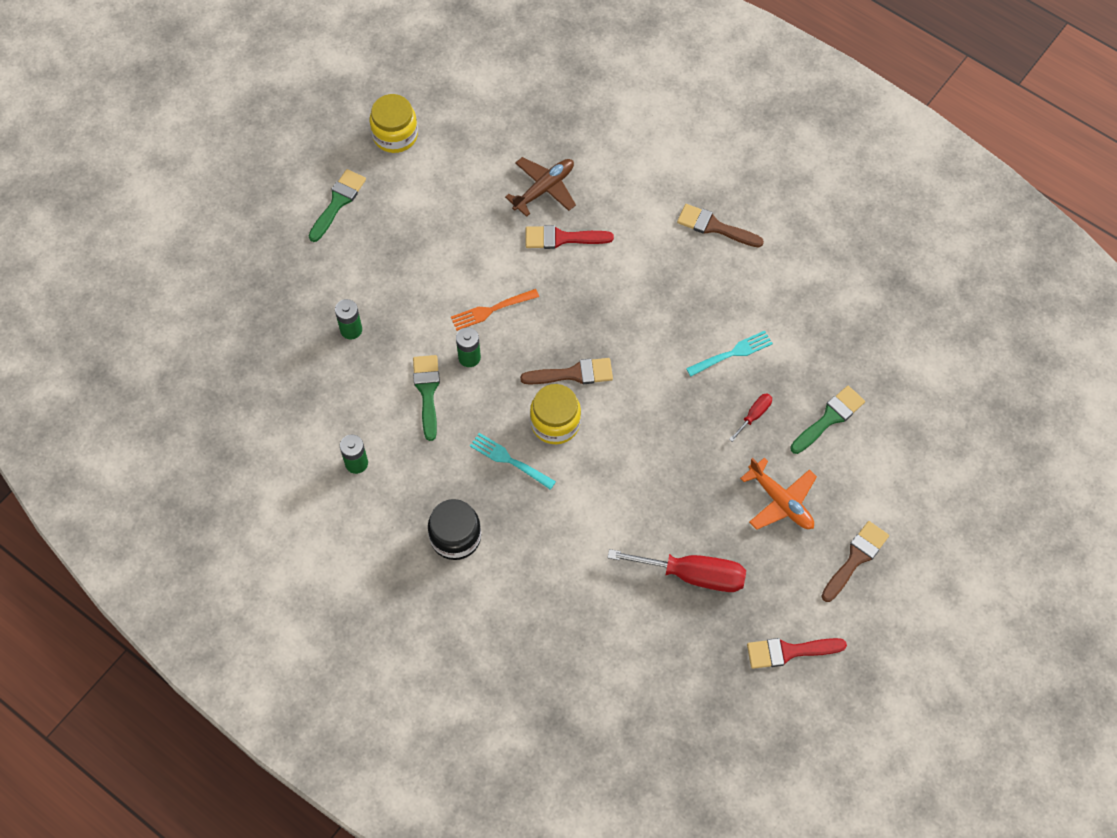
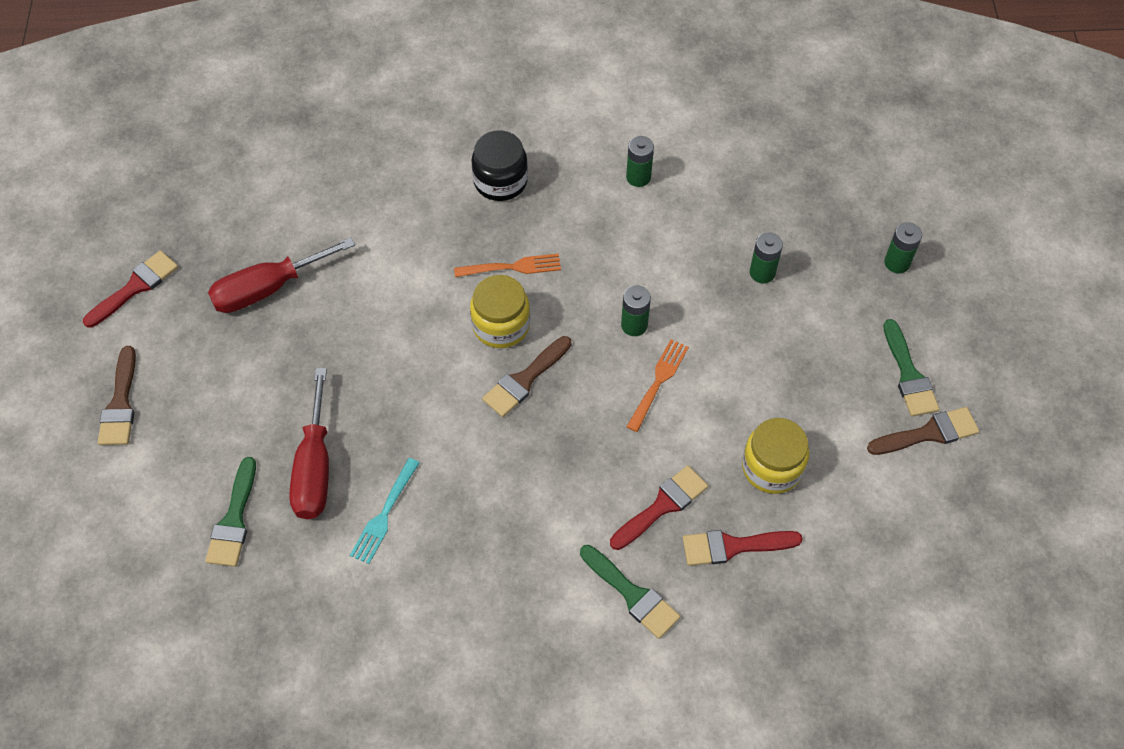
camera: 140 degrees right, 5 degrees down
yellow jar [370,94,418,153] -> yellow jar moved to [742,418,809,494]
green brush [413,355,440,441] -> green brush moved to [580,545,681,639]
turquoise fork [470,433,556,490] -> orange fork [454,254,561,277]
brown plane [505,157,576,217] -> red brush [683,530,803,566]
brown brush [677,204,764,248] -> brown brush moved to [867,407,979,455]
red screwdriver [729,393,772,442] -> red screwdriver [289,368,329,519], size x2.08
orange plane [740,457,817,530] -> none
none -> green battery [884,222,922,273]

